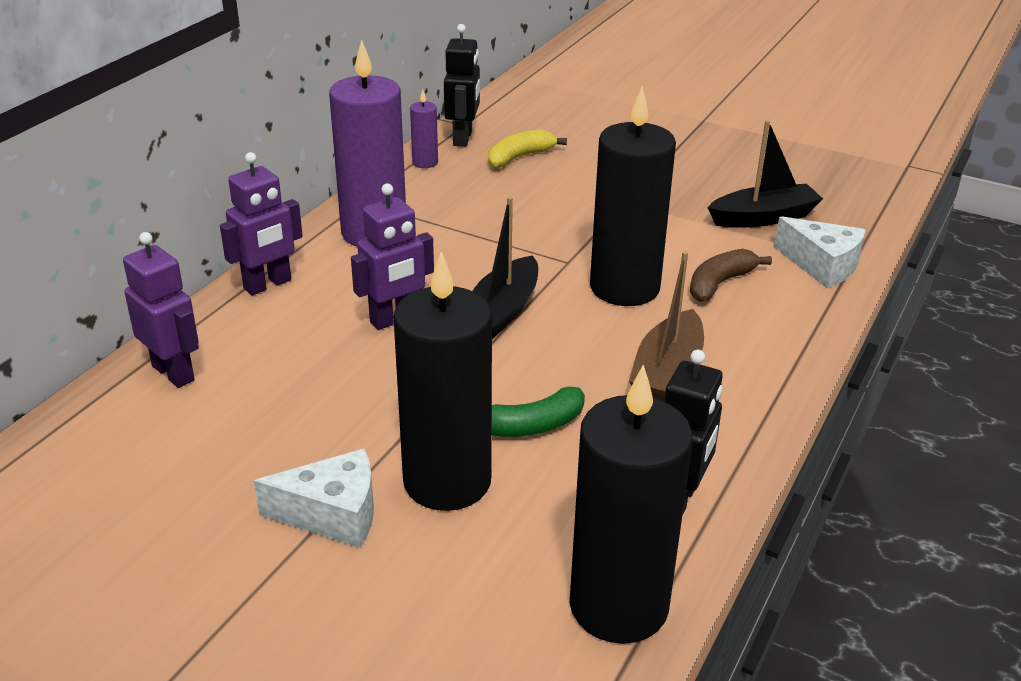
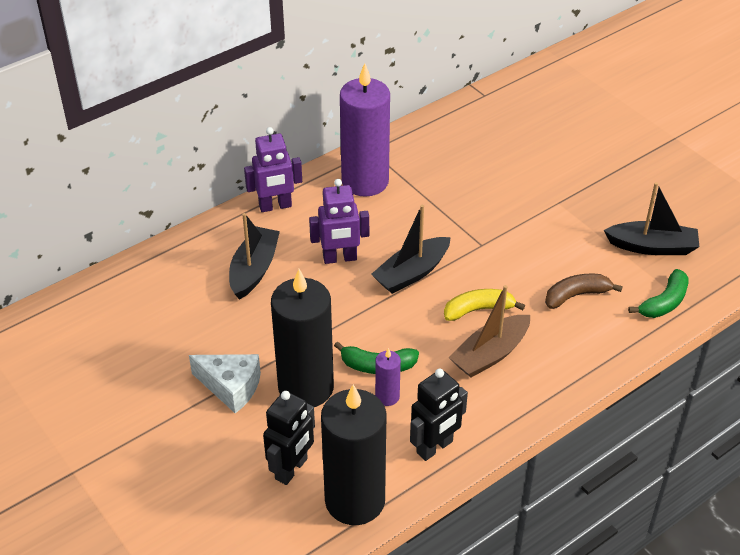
camera: 25 degrees right, 10 degrees up
purple robot [123,232,199,388] -> none
purple candle [410,89,438,168] -> purple candle moved to [375,348,401,406]
black robot [444,24,480,147] -> black robot moved to [263,391,315,485]
yellow banana [488,129,567,168] -> yellow banana moved to [444,289,525,321]
black candle [590,87,676,306] -> none
white cheese [774,216,865,288] -> green banana [628,269,689,318]
none -> black boat [229,213,280,300]

